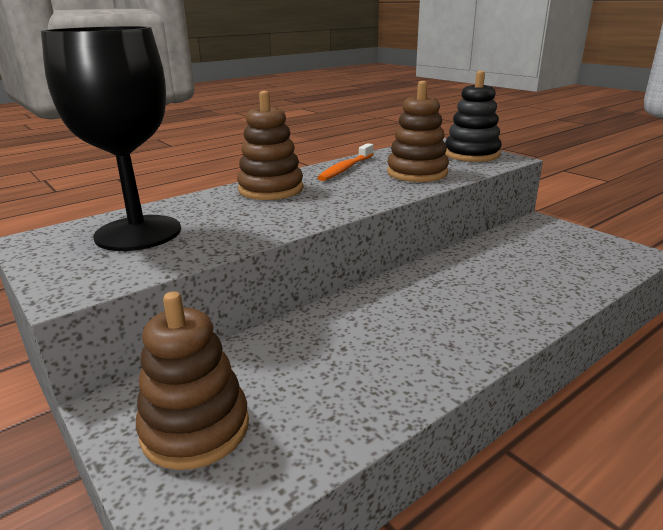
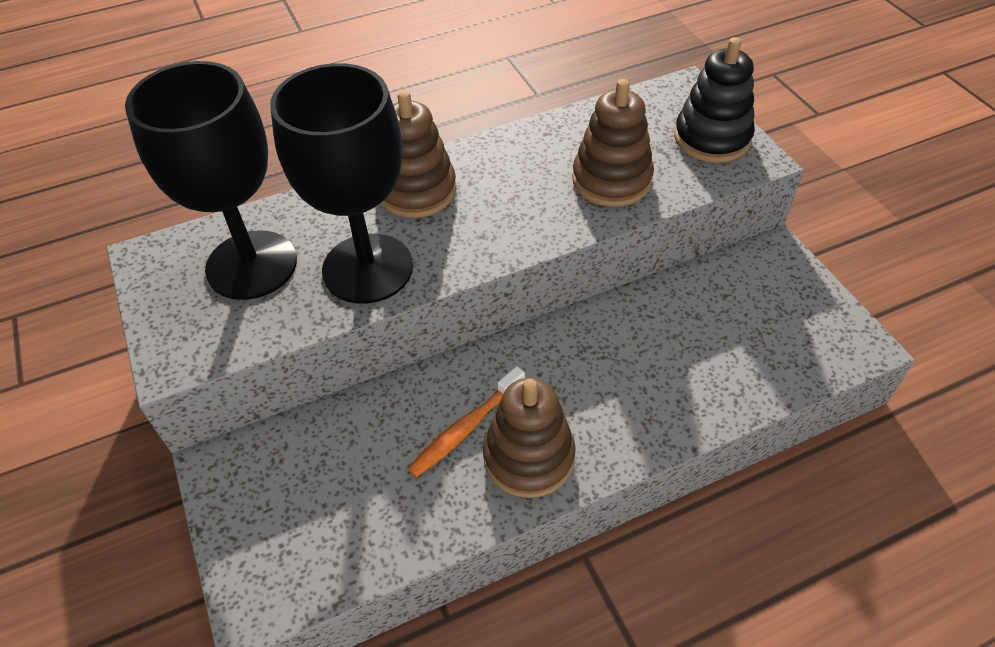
camera: 15 degrees right, 25 degrees up
brown stacking toy [136,292,249,470] -> brown stacking toy moved to [483,378,576,498]
orange toothbrush [317,143,373,181] -> orange toothbrush moved to [408,366,525,477]
none -> black goblet [270,63,413,304]

